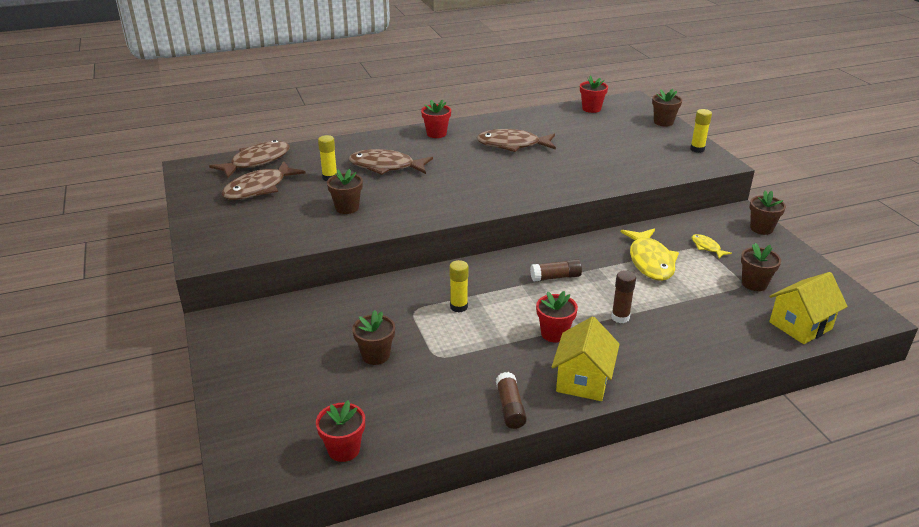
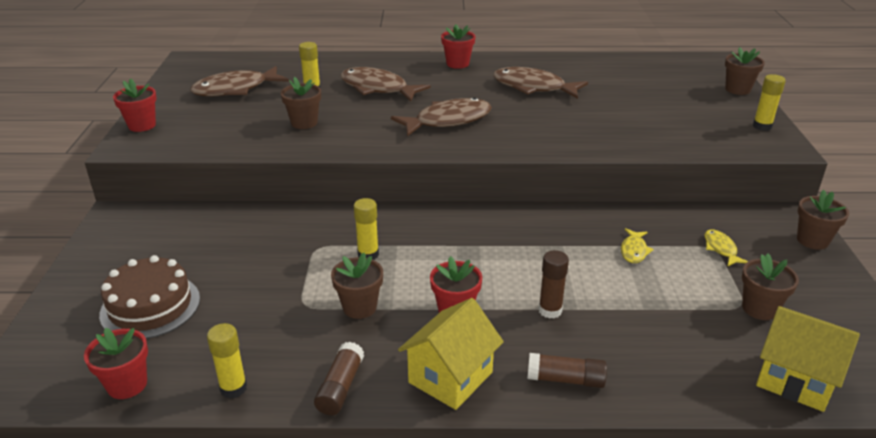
camera: 20 degrees right, 0 degrees up
brown fish [209,140,290,178] -> brown fish moved to [391,97,492,136]
brown flower pot [352,310,395,365] -> brown flower pot moved to [331,253,383,319]
brown glue stick [530,259,582,281] -> brown glue stick moved to [527,353,607,388]
red flower pot [580,75,608,113] -> red flower pot moved to [113,78,157,132]
yellow fish [621,228,679,281] -> yellow fish [621,228,654,263], size x0.49
yellow house [769,272,848,344] -> yellow house turned 45 degrees clockwise [756,306,860,412]
none -> brown cake [99,255,200,339]
none -> yellow glue stick [207,323,247,399]

